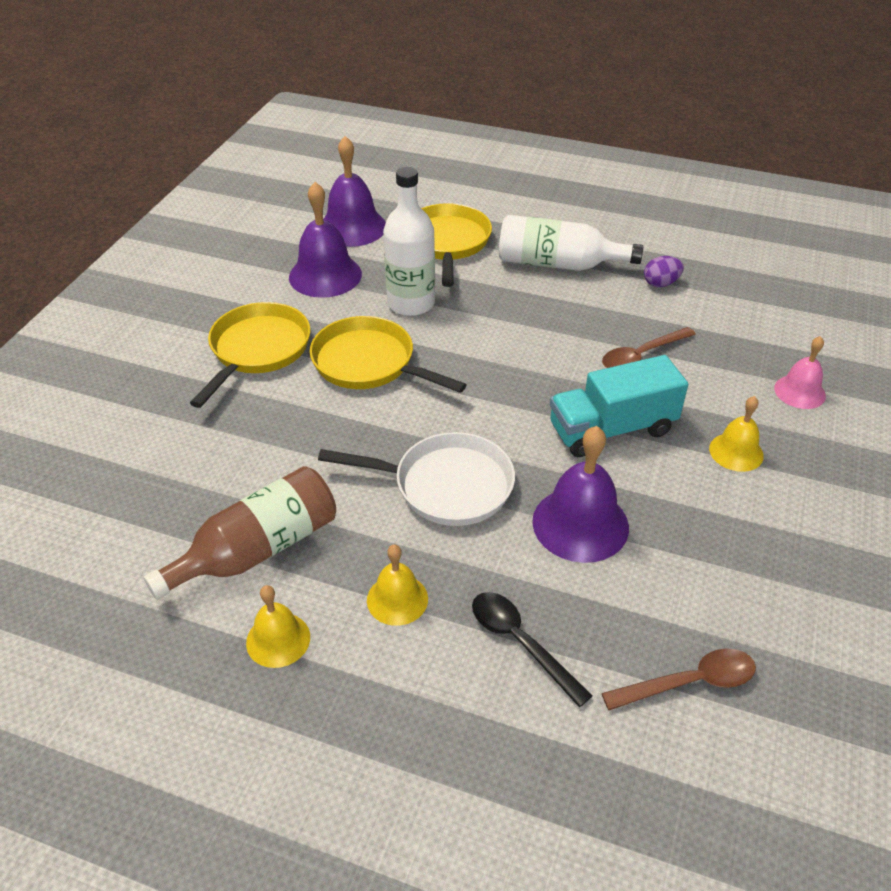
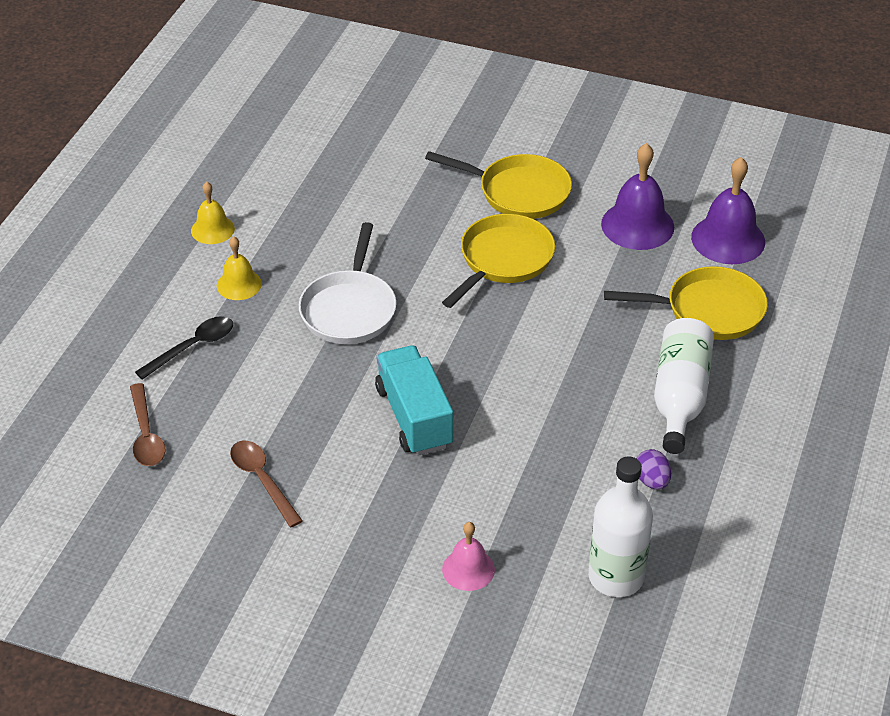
camera: 90 degrees right, 0 degrees up
brown bottle [144,466,336,600] -> none
white bottle [383,167,435,316] -> white bottle moved to [588,456,653,597]
purple bell [532,426,629,563] -> none
brown spoon [602,327,696,368] -> brown spoon moved to [230,441,303,527]
yellow bell [709,396,764,472] -> none

